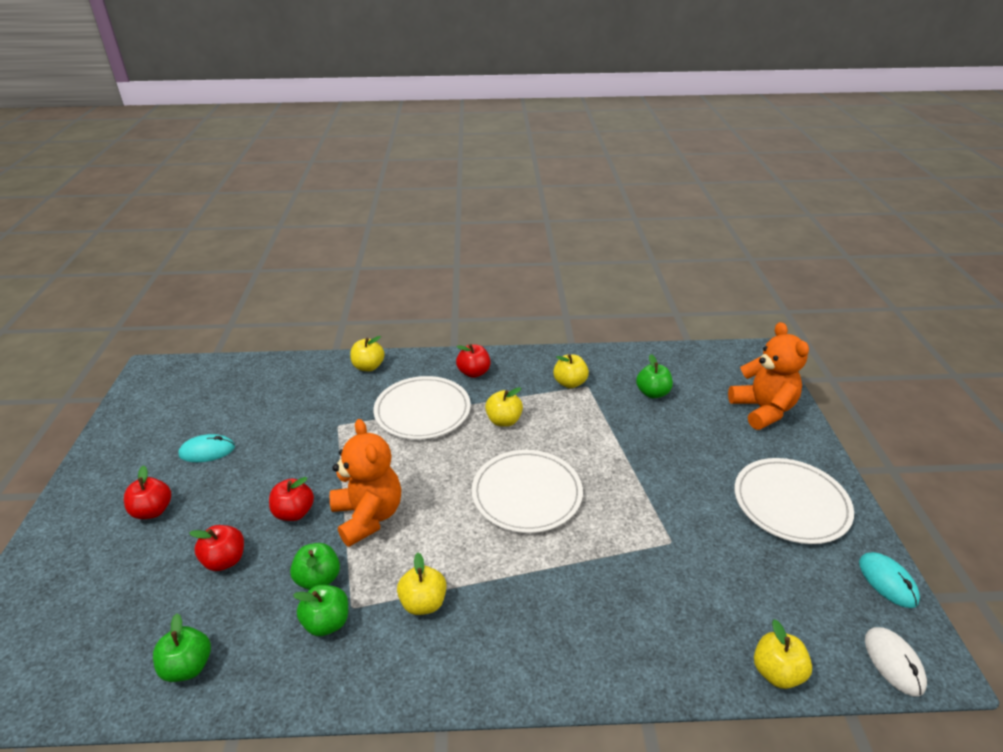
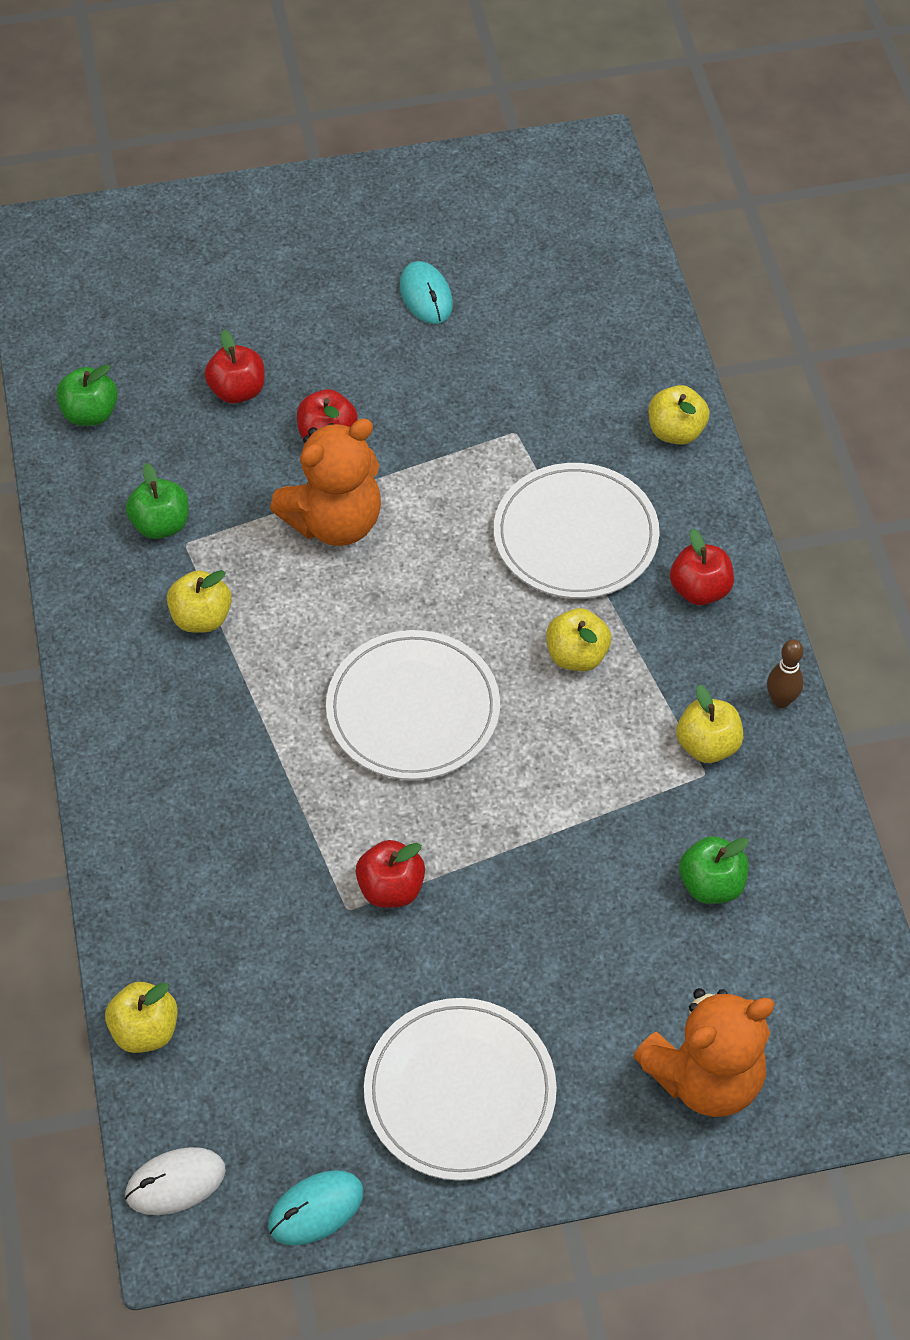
camera: 80 degrees right, 20 degrees up
red apple [124,465,171,519] -> red apple moved to [356,840,425,908]
green apple [290,543,340,590] -> none
none -> brown bowling pin [767,639,803,708]

